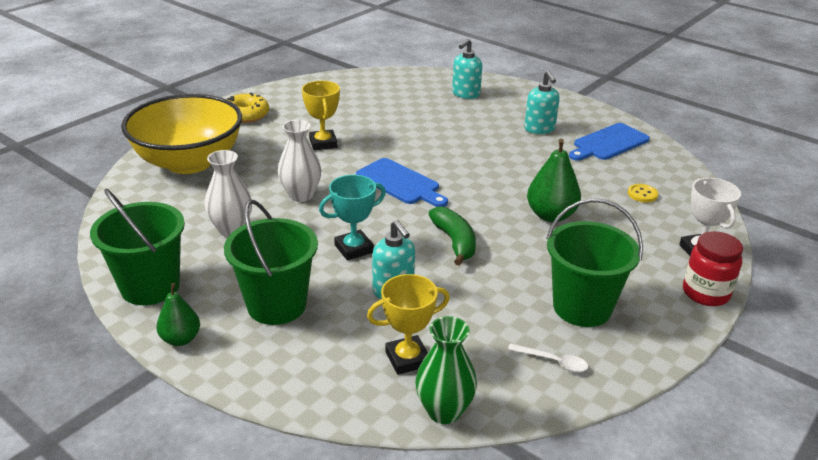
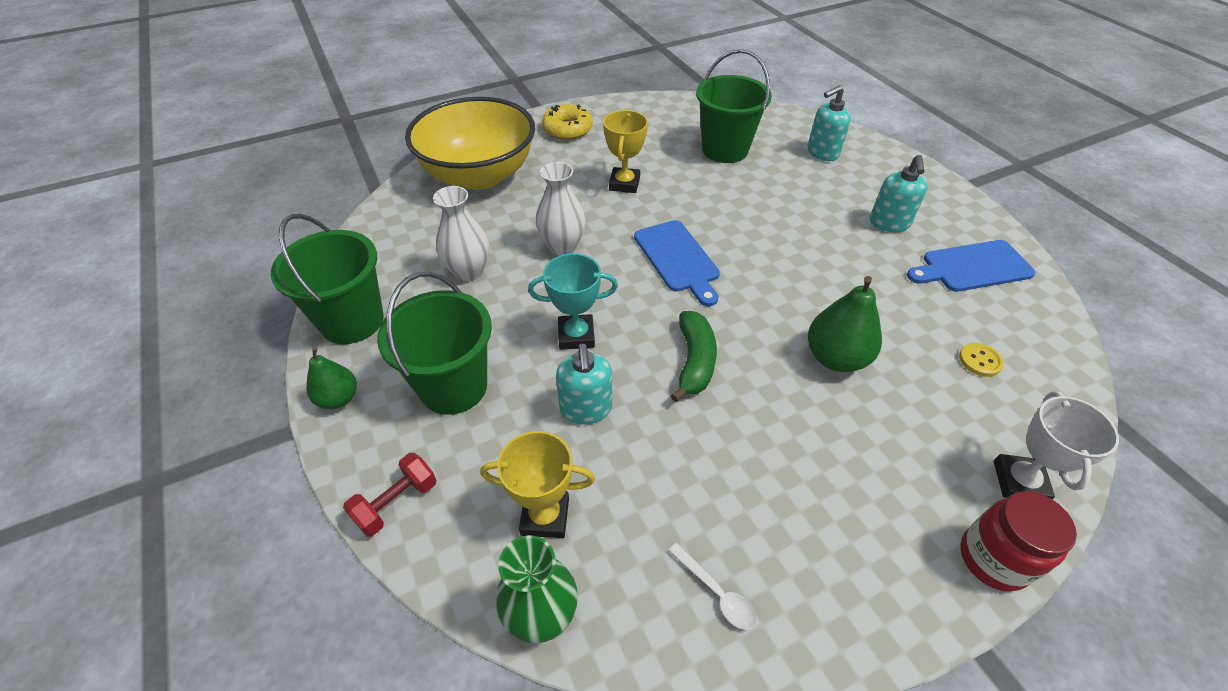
camera: 25 degrees right, 15 degrees up
green bucket [546,198,643,327] -> green bucket moved to [696,49,772,163]
none -> red dumbbell [343,453,437,537]

